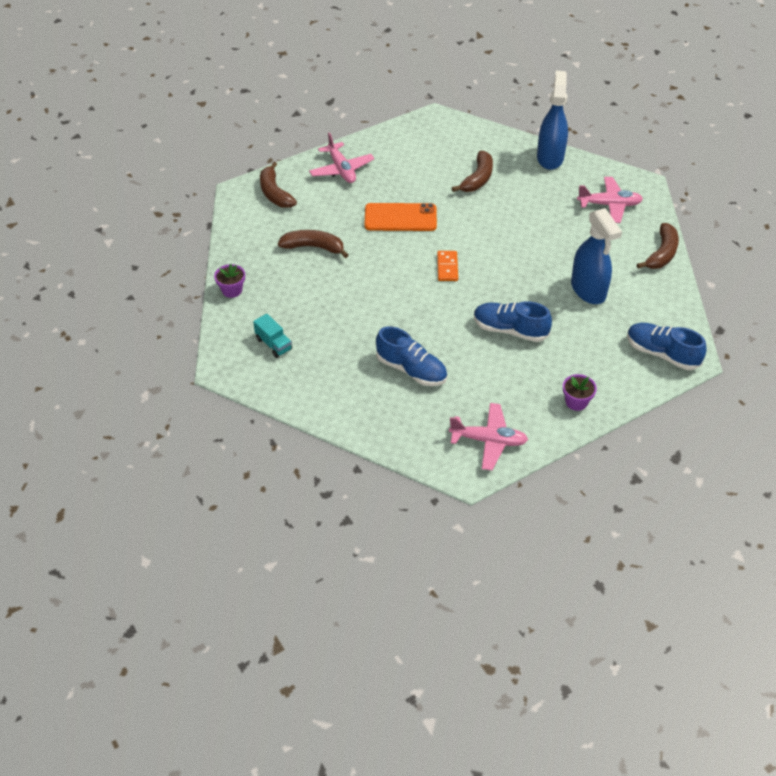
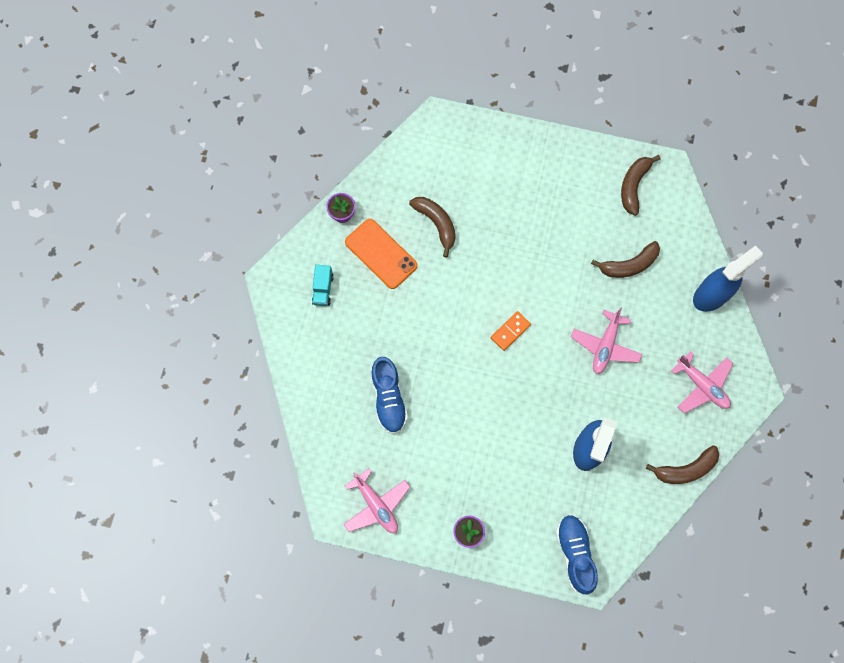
camera: 45 degrees right, 25 degrees up
brown banana [260,162,297,208] -> brown banana moved to [621,155,661,216]
pink plane [309,132,374,183] -> pink plane moved to [571,307,642,374]
orange phone [365,203,437,231] -> orange phone moved to [345,219,418,289]
blue shoe [474,301,552,342] -> none

